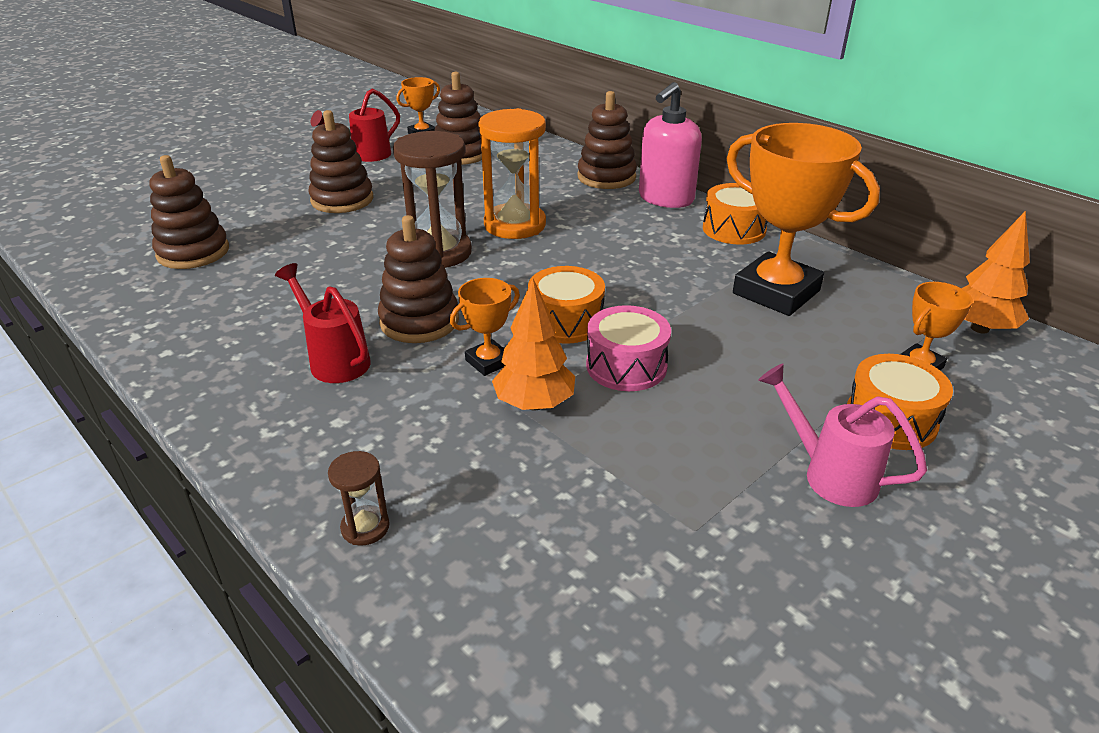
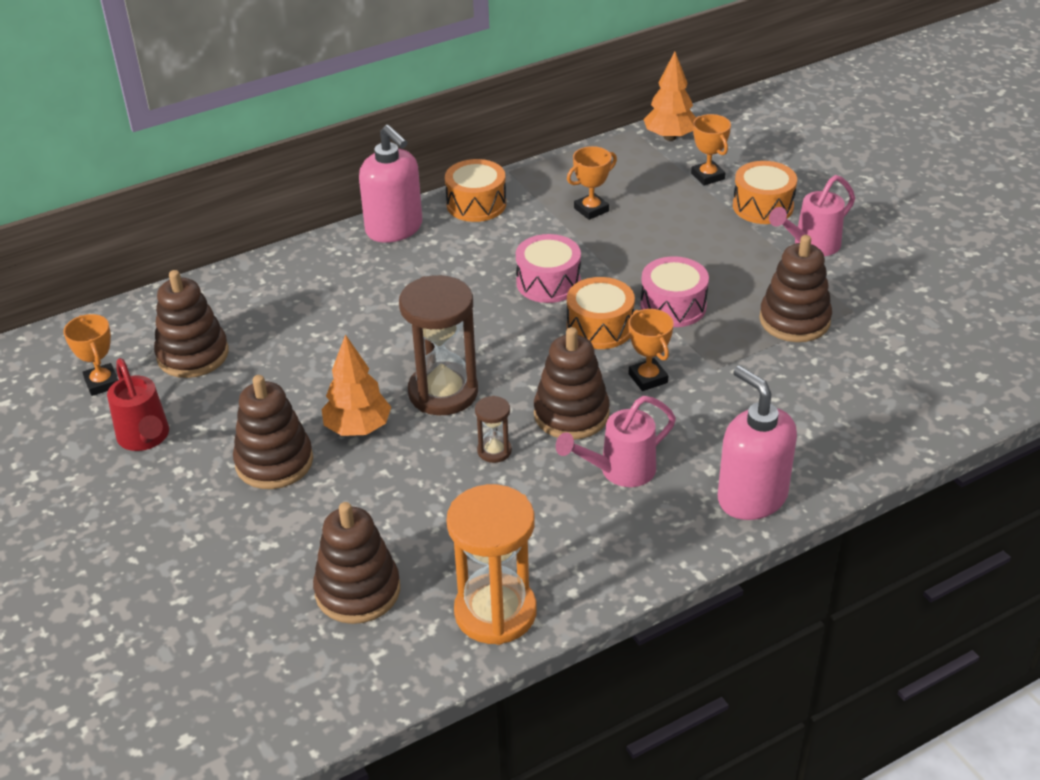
camera: 75 degrees left, 5 degrees up
red watering can [275,263,371,383] -> pink watering can [556,396,676,487]
brown hourglass [328,451,390,546] -> brown hourglass moved to [475,396,512,463]
orange hourglass [478,108,546,239] -> orange hourglass moved to [447,484,537,645]
orange tree [492,278,575,411] -> orange tree moved to [322,334,391,436]
brown stacking toy [578,91,637,189] -> brown stacking toy moved to [759,235,832,342]
orange trophy [727,123,880,316] -> orange trophy [567,146,617,220], size x0.47
none -> pink drum [516,234,581,303]
none -> pink soap dispenser [718,366,797,520]

